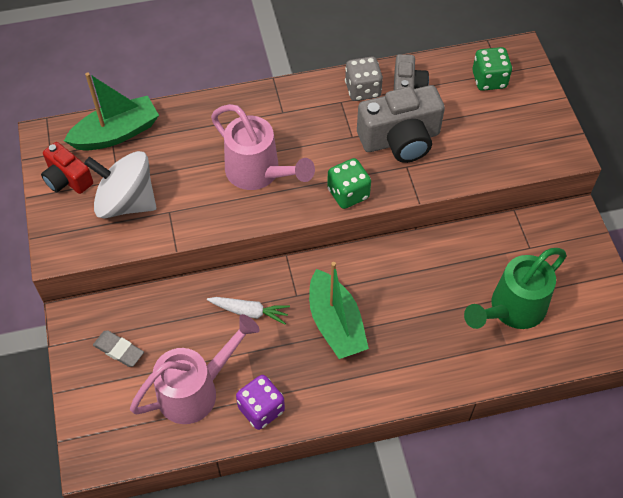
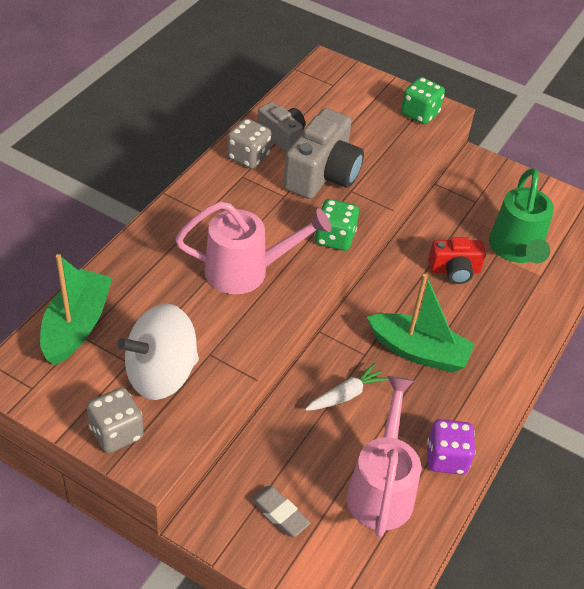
camera: 50 degrees left, 10 degrees down
red camera [41,142,93,194] -> red camera moved to [428,237,486,284]
grey eraser [93,330,144,367] -> grey eraser turned 60 degrees clockwise [251,486,310,537]
green dice [472,47,512,91] -> green dice moved to [401,77,445,124]
none -> grey dice [87,388,144,453]

